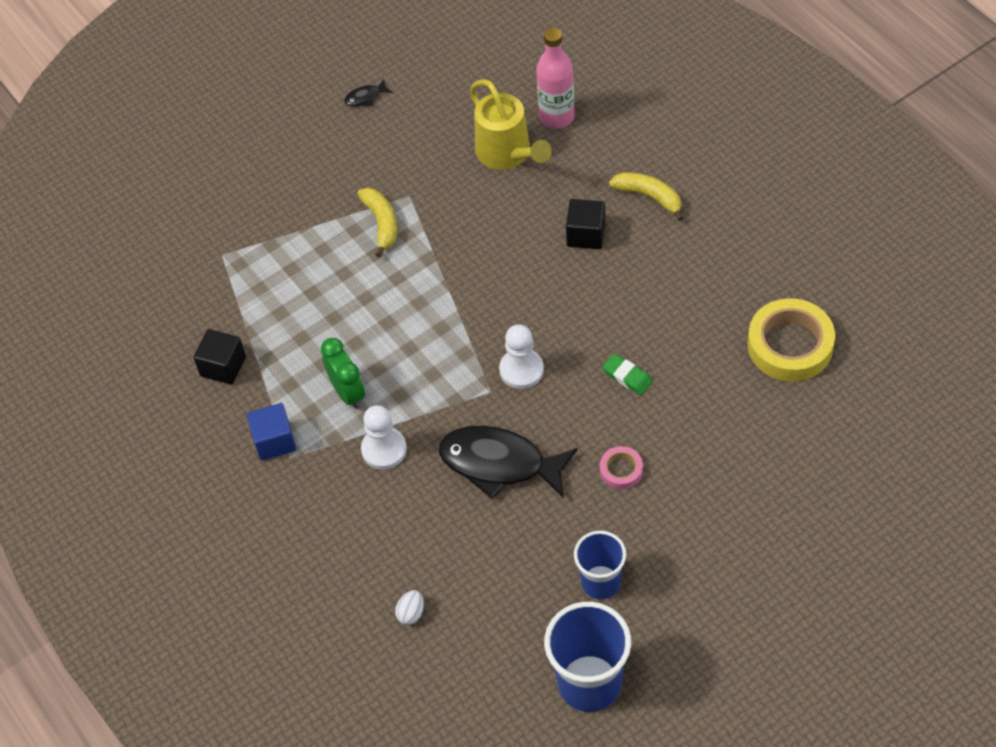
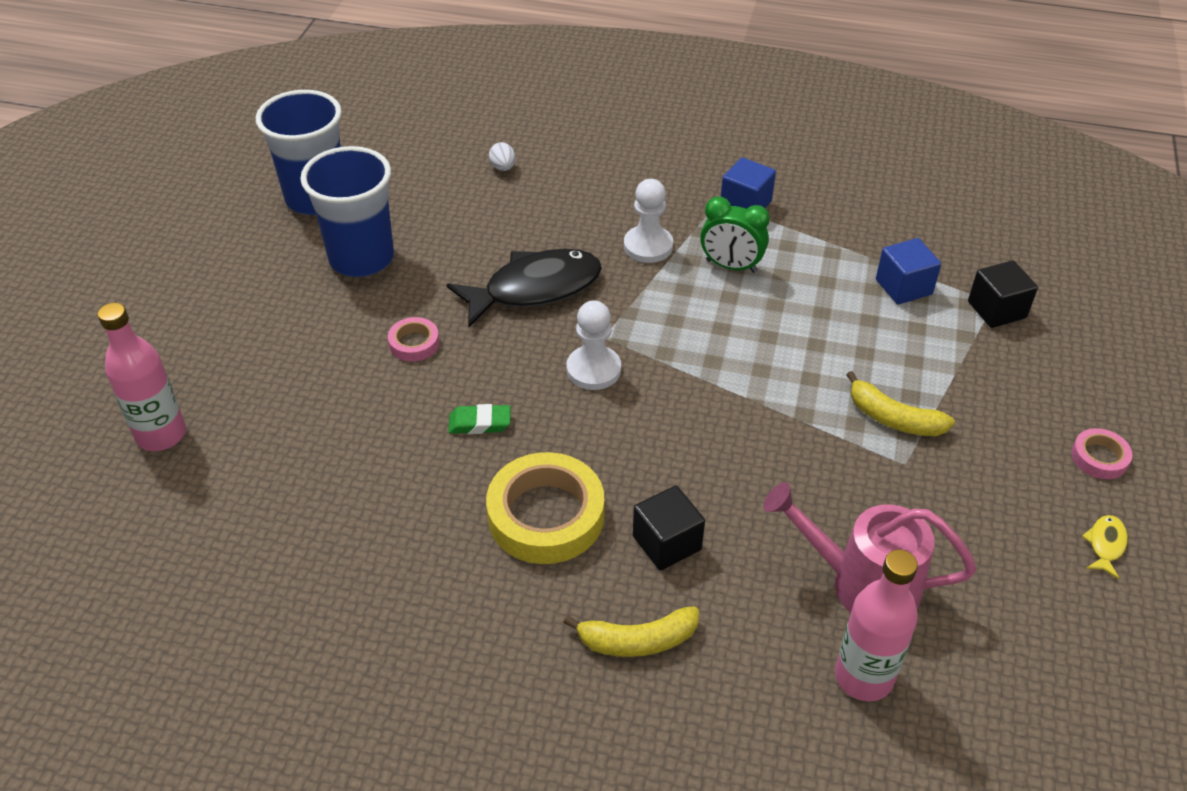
camera: 135 degrees right, 10 degrees down
black cube [193,329,246,385] -> black cube moved to [968,260,1038,328]
black fish [344,79,392,107] -> yellow fish [1082,515,1128,579]
yellow watering can [470,79,552,170] -> pink watering can [763,482,976,612]
blue cup [574,531,626,599] -> blue cup [300,146,394,277], size x1.57
yellow tape [748,298,835,381] -> yellow tape moved to [486,452,605,564]
none -> pink bottle [98,303,186,451]
none -> blue cube [876,238,941,305]
none -> pink tape [1071,428,1133,479]

